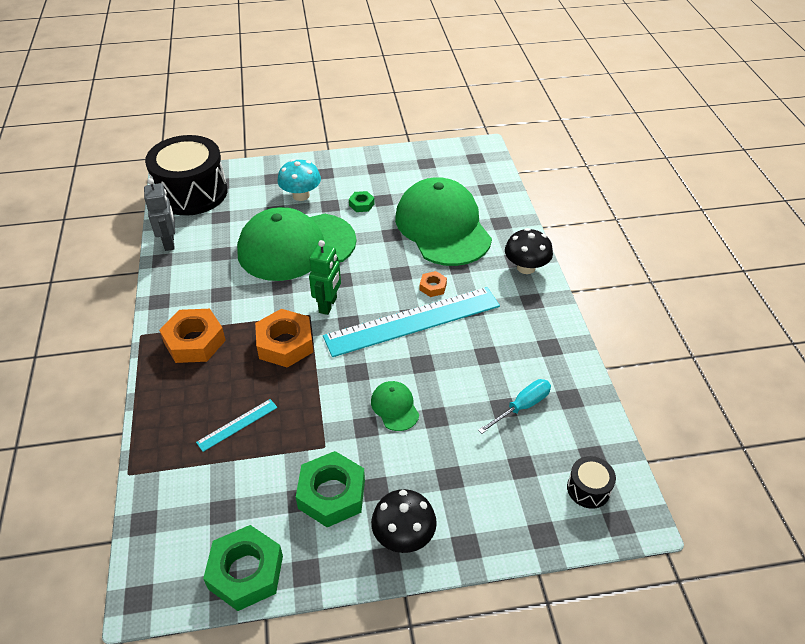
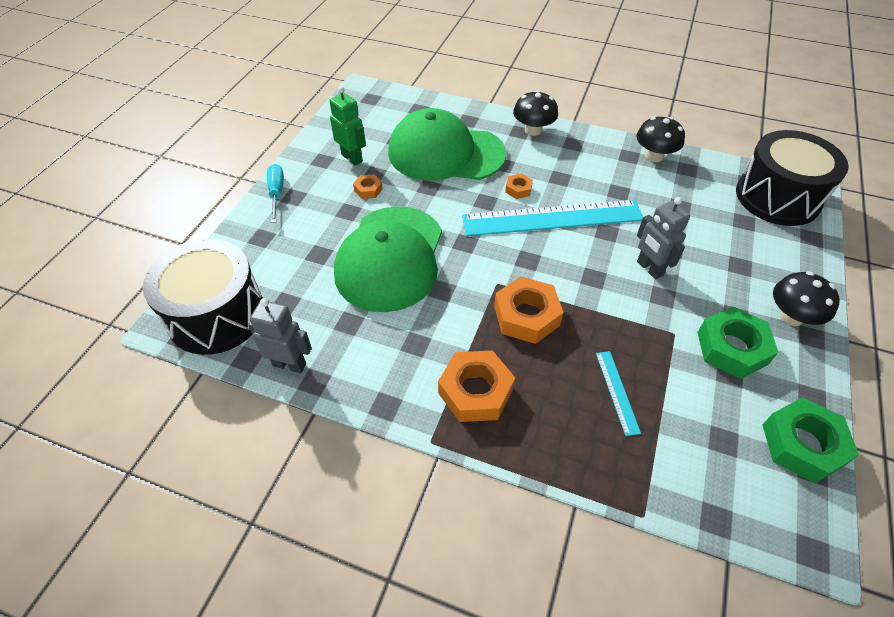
camera: 60 degrees left, 5 degrees up
turquoise mushroom [277,159,321,201] -> none
green robot [309,240,341,315] -> green robot moved to [329,86,366,166]
turquoise ruler [323,287,500,357] -> turquoise ruler turned 75 degrees clockwise [462,200,643,236]
green nut [349,191,375,212] -> orange nut [353,174,383,199]
green cap [371,381,419,431] -> grey robot [637,197,690,279]
turquoise screwdriver [478,379,551,434] -> turquoise screwdriver moved to [267,164,284,223]
black drum [567,456,616,509] -> black drum [736,130,849,226], size x2.33
none -> black mushroom [636,117,685,162]

